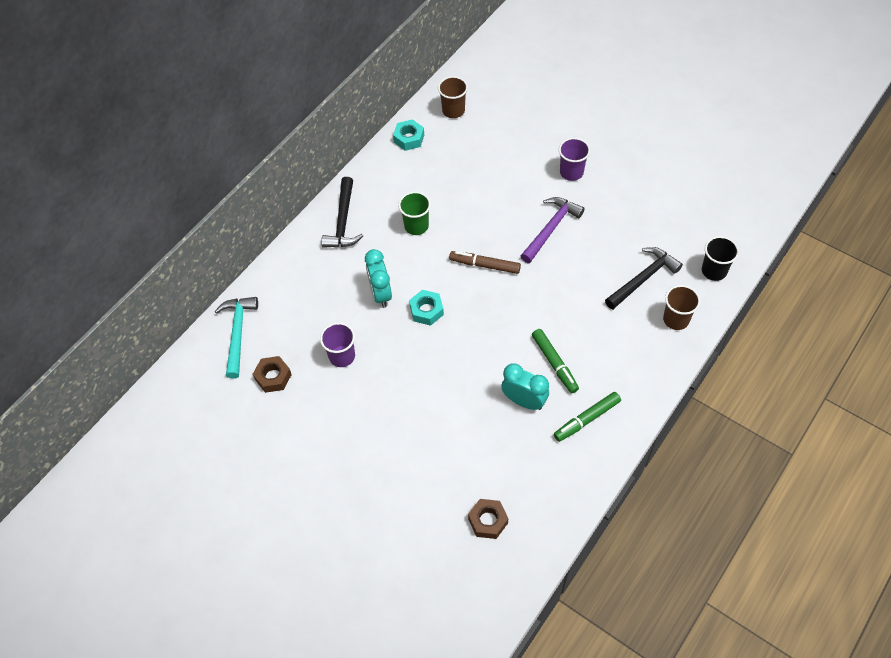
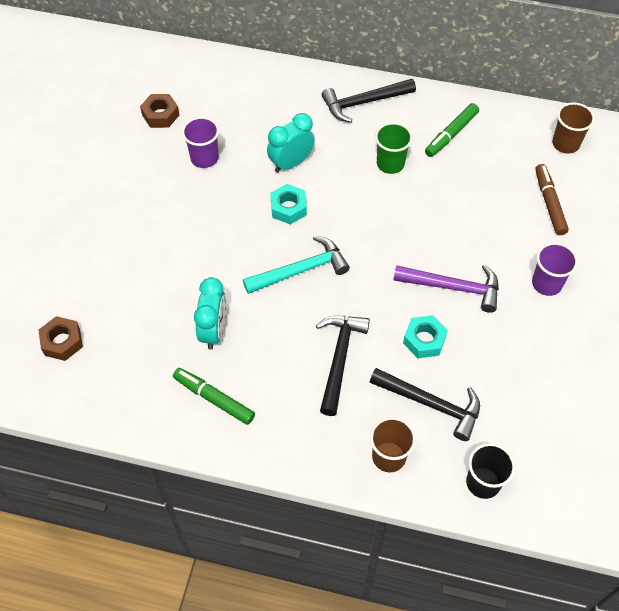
camera: 65 degrees right, 0 degrees up
turquoise hammer [214,297,258,379] -> turquoise hammer moved to [243,236,350,294]
turquoise nut [393,119,424,151] -> turquoise nut moved to [403,315,448,358]
brown marker [449,251,521,274] -> brown marker moved to [535,164,569,235]
green marker [532,329,579,393] -> green marker moved to [425,103,479,157]
none -> black hammer [316,315,370,416]

